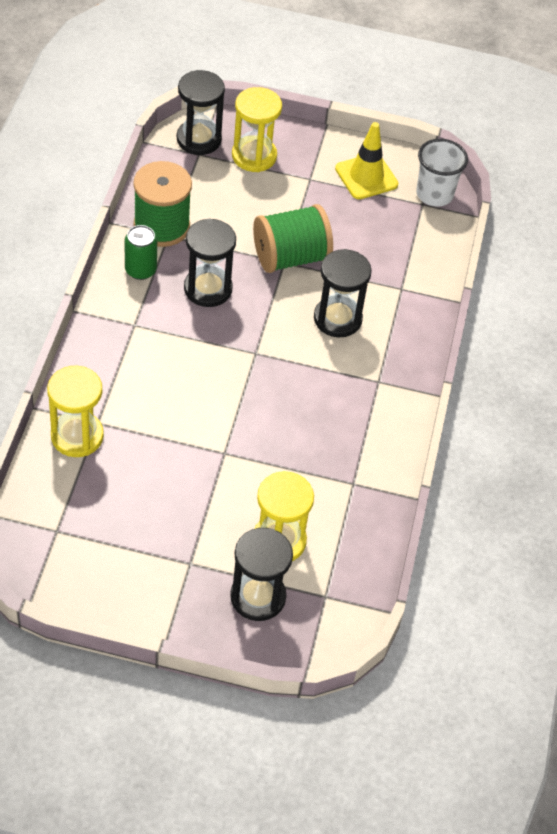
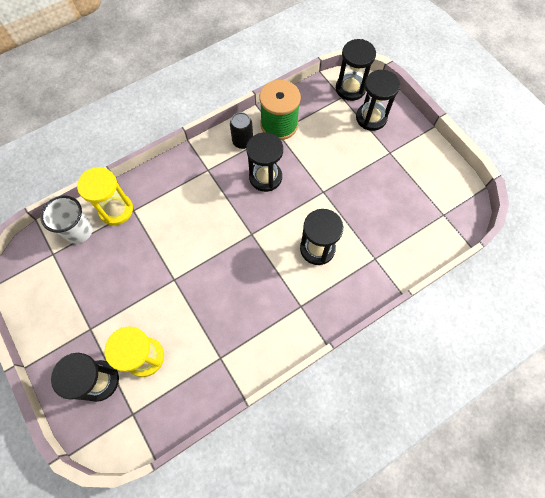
camera: 50 degrees right, 15 degrees up
green can [125,225,157,280] -> black can [230,112,253,149]
yellow hourglass [232,87,282,172] -> black hourglass [356,70,400,131]
green spool [253,204,333,273] -> none
yellow traffic cone [335,122,398,199] -> none
white cup [416,139,468,207] -> white cup moved to [40,196,93,244]

